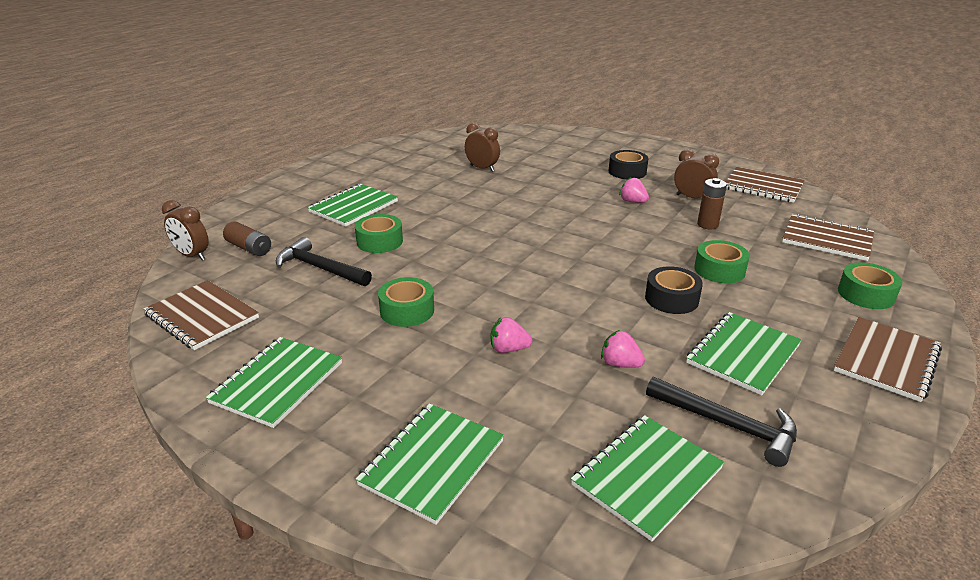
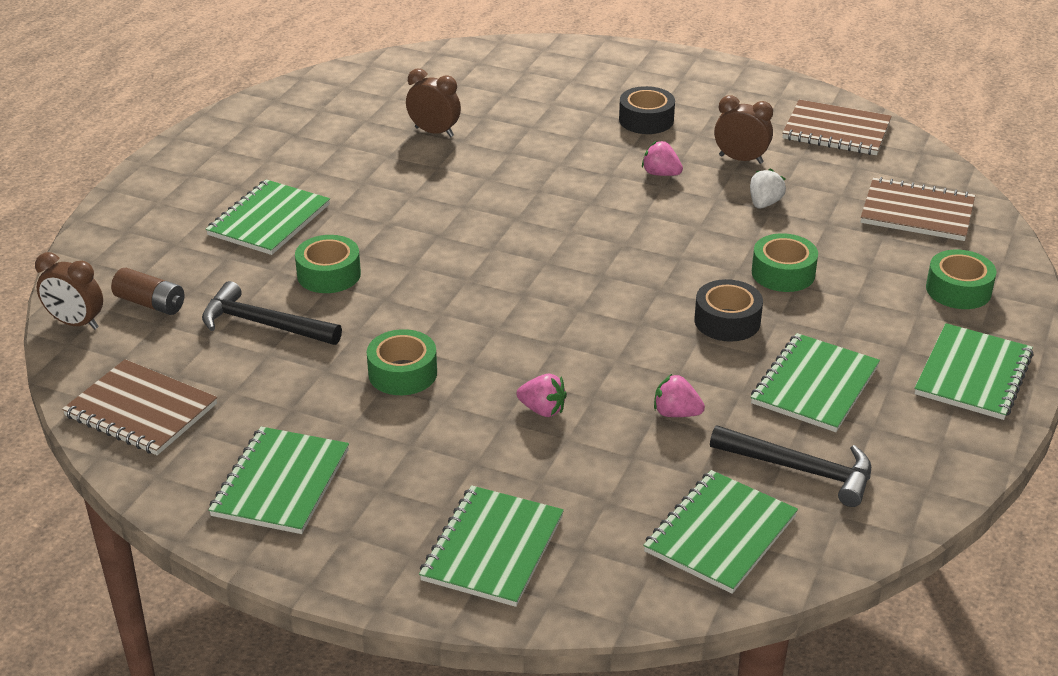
camera: 10 degrees left, 5 degrees up
pink strawberry [491,317,533,353] -> pink strawberry turned 150 degrees counterclockwise [516,374,567,417]
brown battery [697,178,727,229] -> white strawberry [750,168,786,209]
brown notebook [834,317,942,402] -> green notebook [914,323,1033,420]

